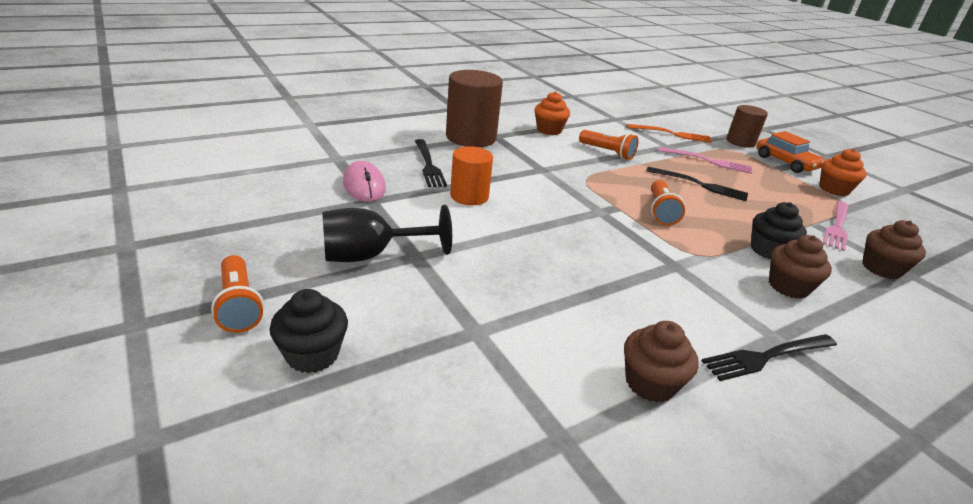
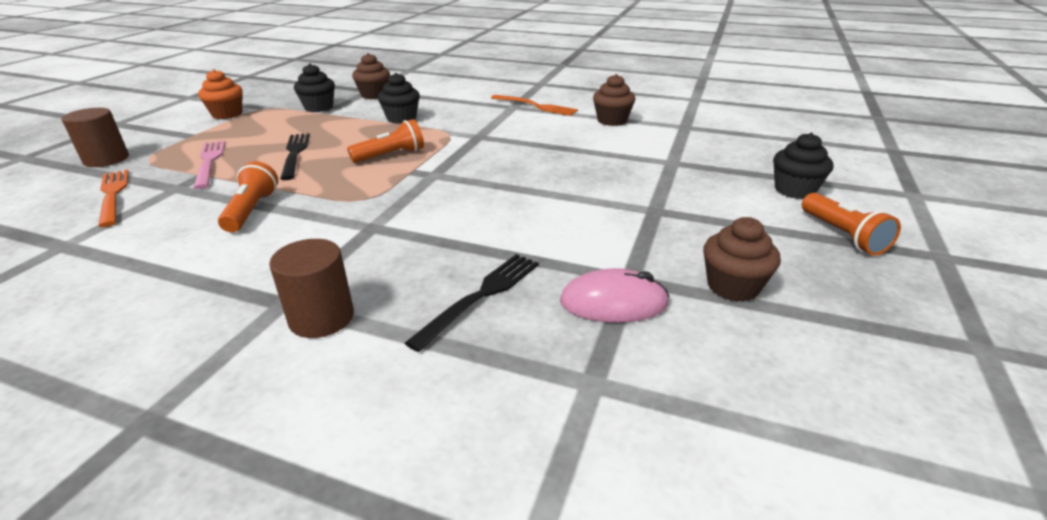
camera: 125 degrees left, 0 degrees up
orange flashlight [211,255,264,333] -> orange flashlight turned 135 degrees clockwise [802,193,901,255]
black goblet [322,205,452,262] -> none
pink mouse [343,161,386,202] -> pink mouse turned 60 degrees clockwise [560,268,670,323]
brown cylinder [446,70,503,147] -> brown cylinder [269,239,354,338], size x0.62
orange cylinder [450,146,493,205] -> none
orange cupcake [534,91,570,135] -> none
black fork [702,334,837,381] -> orange fork [491,95,578,116]
orange car [756,131,825,173] -> none
brown cupcake [769,235,832,299] -> brown cupcake moved to [703,217,781,302]
pink fork [823,201,849,251] -> black cupcake [294,64,335,112]

